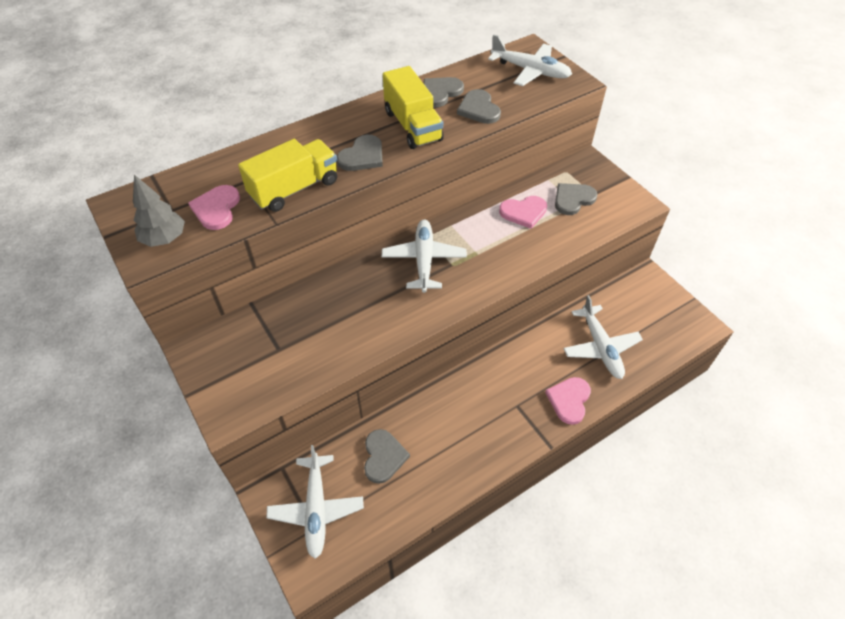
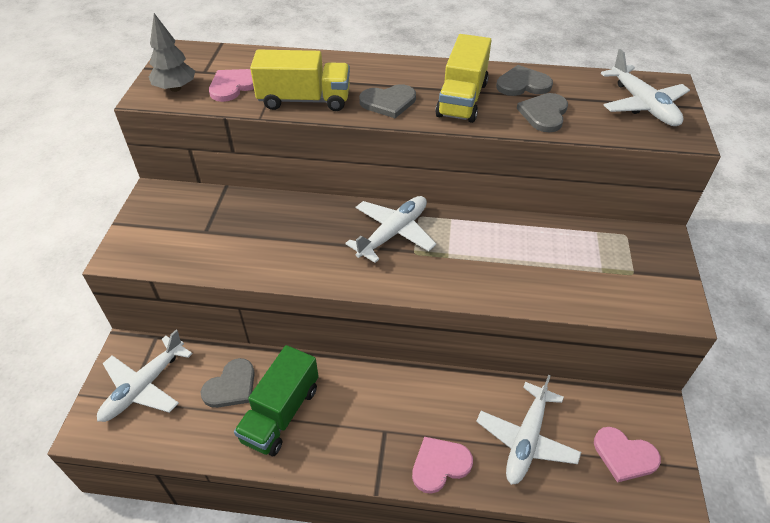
camera: 40 degrees right, 5 degrees down
pink heart [499,196,547,229] -> pink heart moved to [594,427,661,483]
grey heart [555,183,598,215] -> none
none -> green truck [234,345,319,456]

